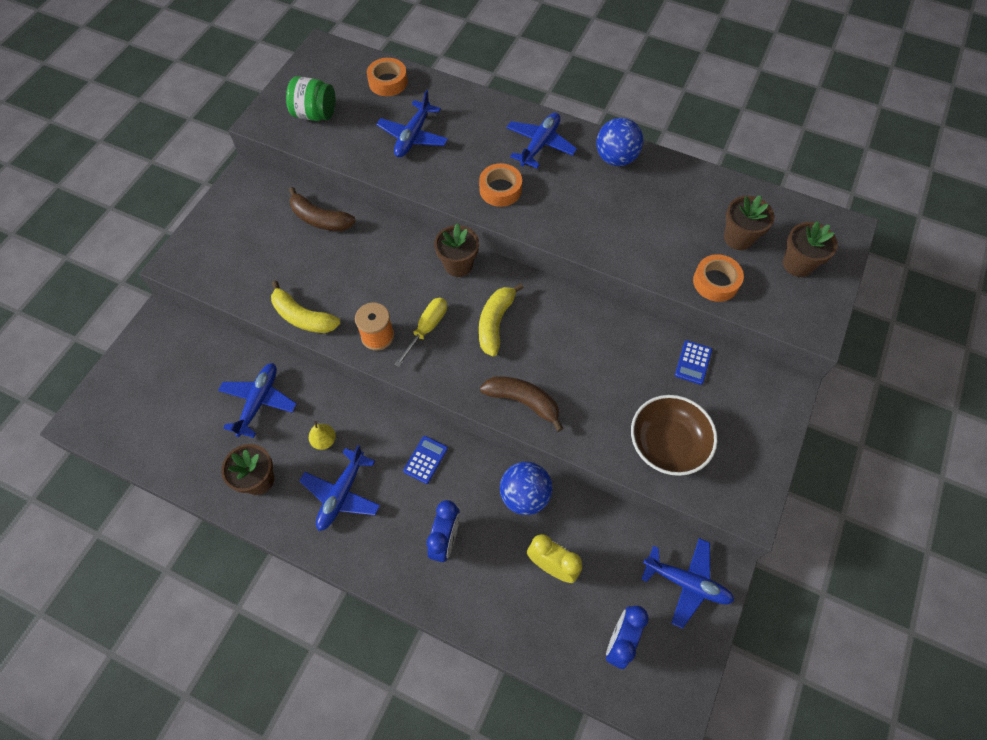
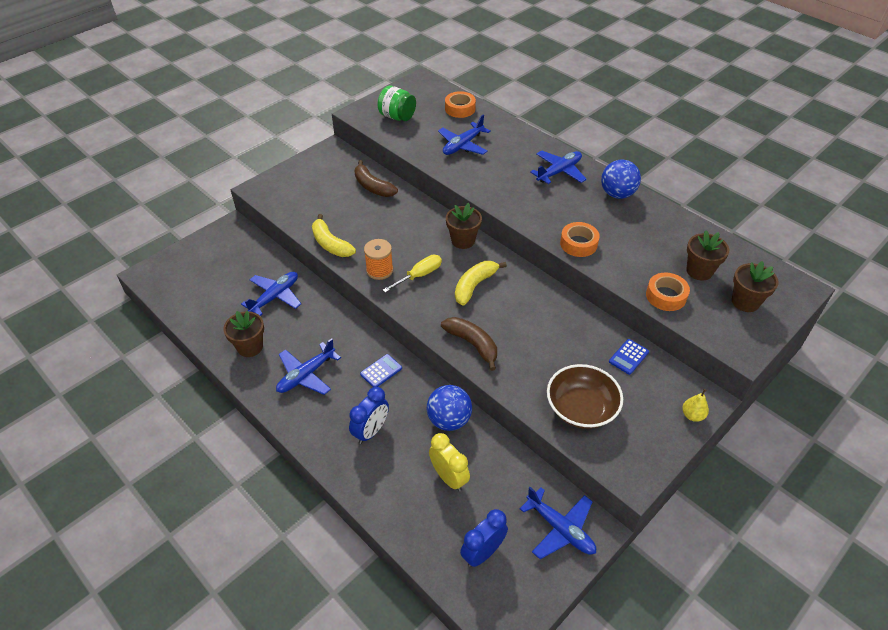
camera: 20 degrees right, 15 degrees down
yellow pear [309,421,336,450] -> yellow pear moved to [682,389,709,422]
orange tape [479,163,522,207] -> orange tape moved to [560,222,600,257]

